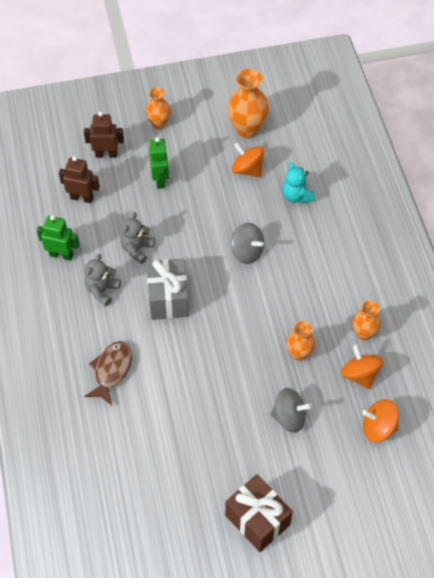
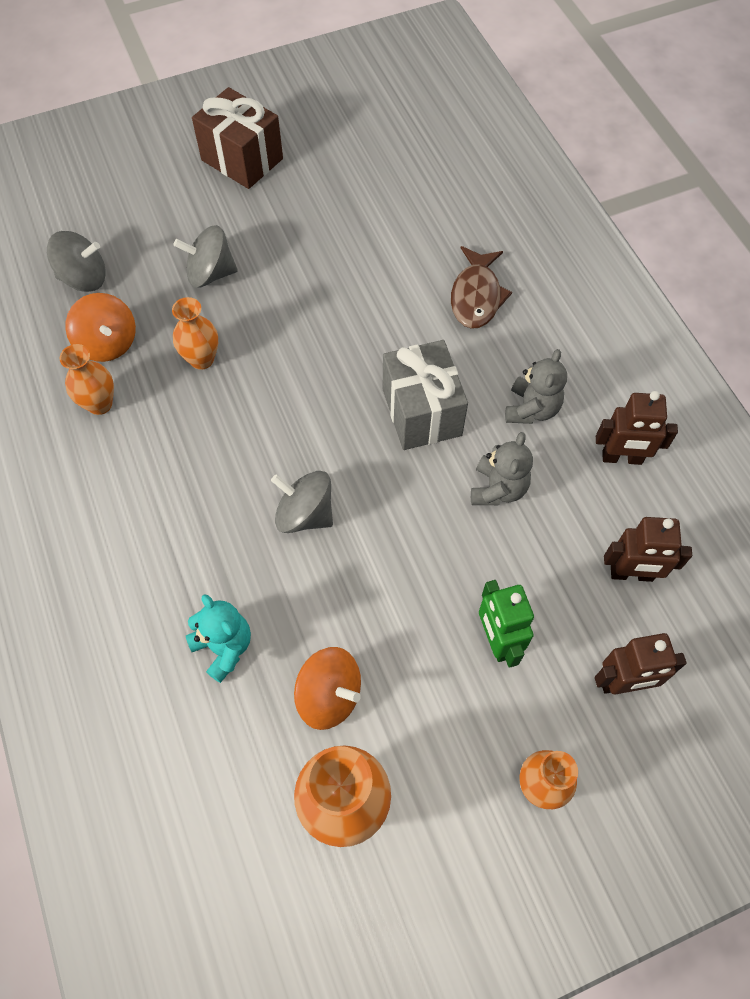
camera: 170 degrees right, 5 degrees up
green robot [37,215,79,261] -> brown robot [596,391,678,465]
orange spinning top [362,399,399,443] -> grey spinning top [47,231,106,292]

